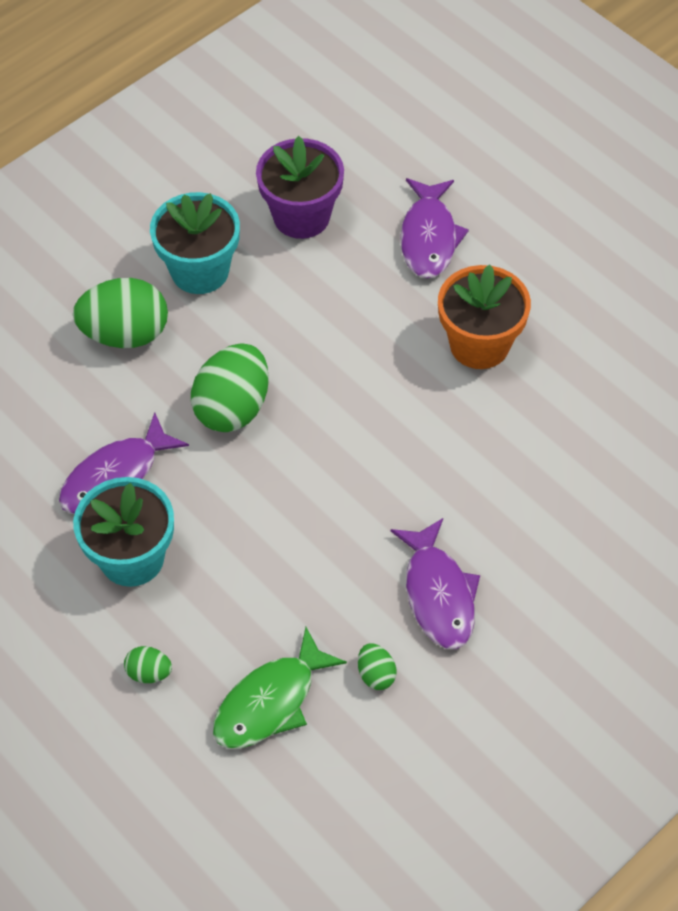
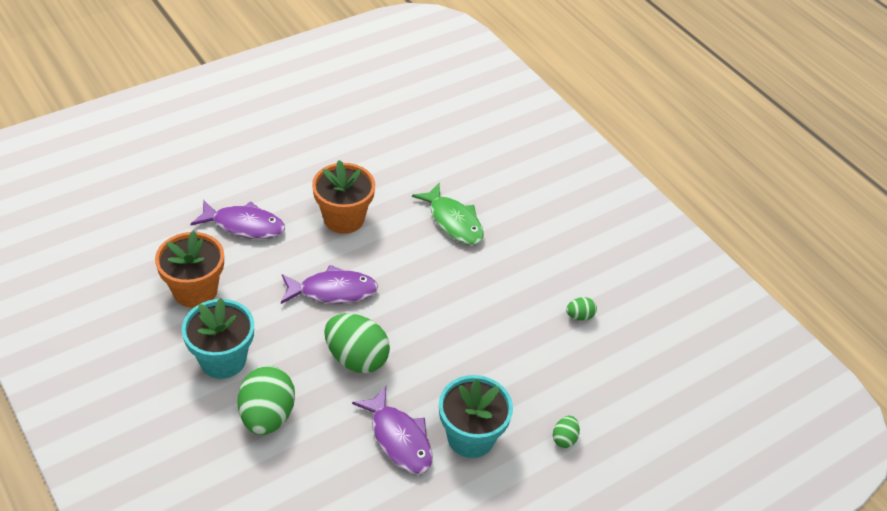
camera: 85 degrees left, 10 degrees down
green fish [213,627,347,749] -> green fish moved to [412,183,484,245]
purple flower pot [256,136,344,239] -> orange flower pot [155,231,224,308]
purple fish [390,518,480,649] -> purple fish moved to [281,265,378,304]

